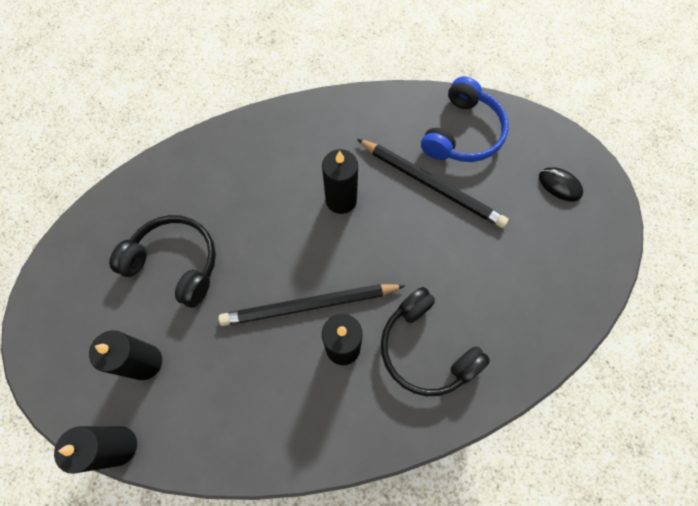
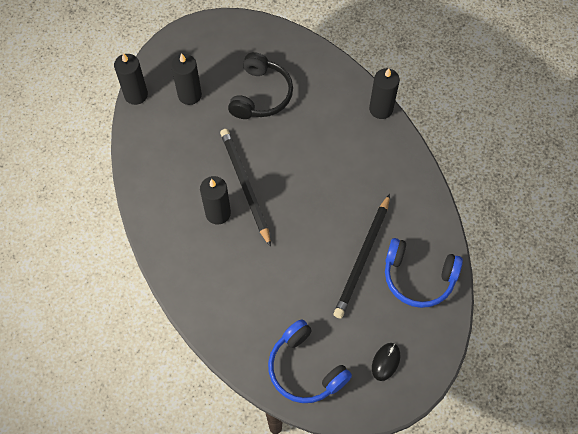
camera: 80 degrees right, 5 degrees down
black candle [322,149,358,214] -> black candle moved to [369,68,400,119]
black headphones [381,287,490,396] -> none
none -> blue headphones [268,319,352,403]

